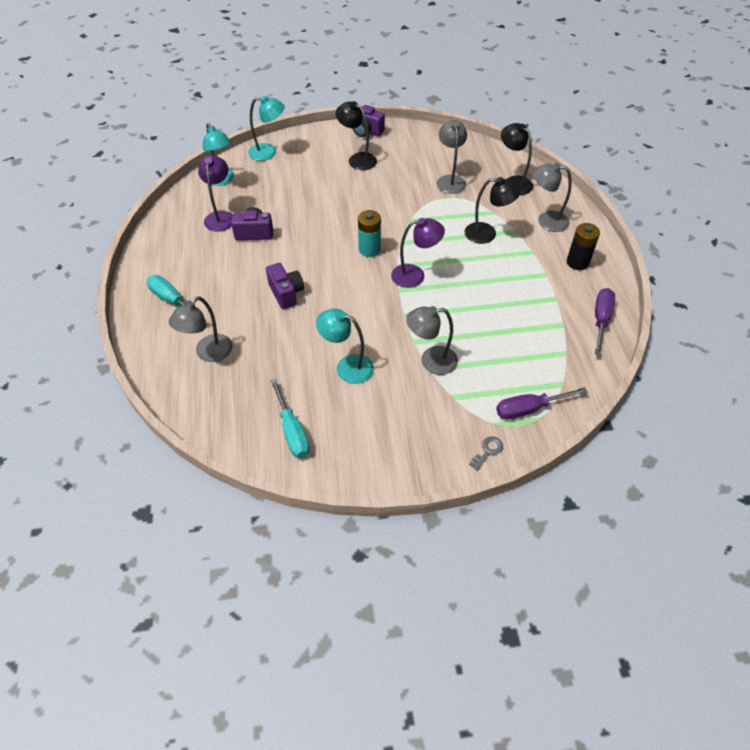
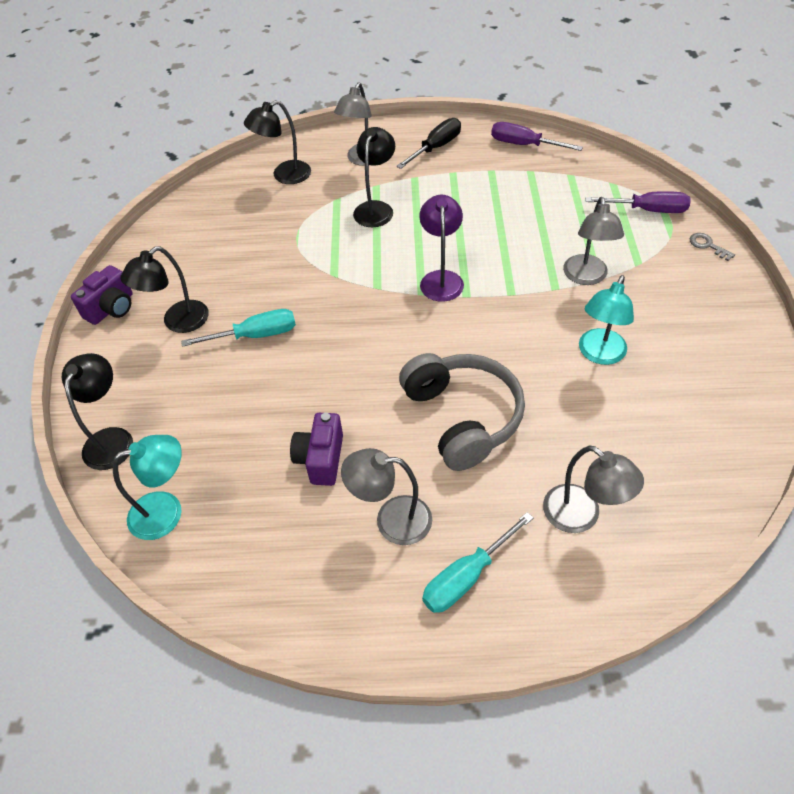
camera: 80 degrees left, 0 degrees up
purple lamp [198,155,233,232] -> none
turquoise lamp [248,96,285,161] -> black lamp [62,353,133,470]
purple camera [266,263,304,309] -> grey headphones [399,353,525,471]
turquoise screwdriver [270,379,310,458] -> turquoise screwdriver moved to [181,309,296,347]
turquoise battery [358,210,381,257] -> none
grey lamp [437,120,467,194] -> grey lamp moved to [341,448,432,545]
purple screwdriver [496,387,588,420] -> purple screwdriver turned 75 degrees counterclockwise [585,191,690,213]
black battery [567,223,600,270] -> black screwdriver [396,118,461,169]

